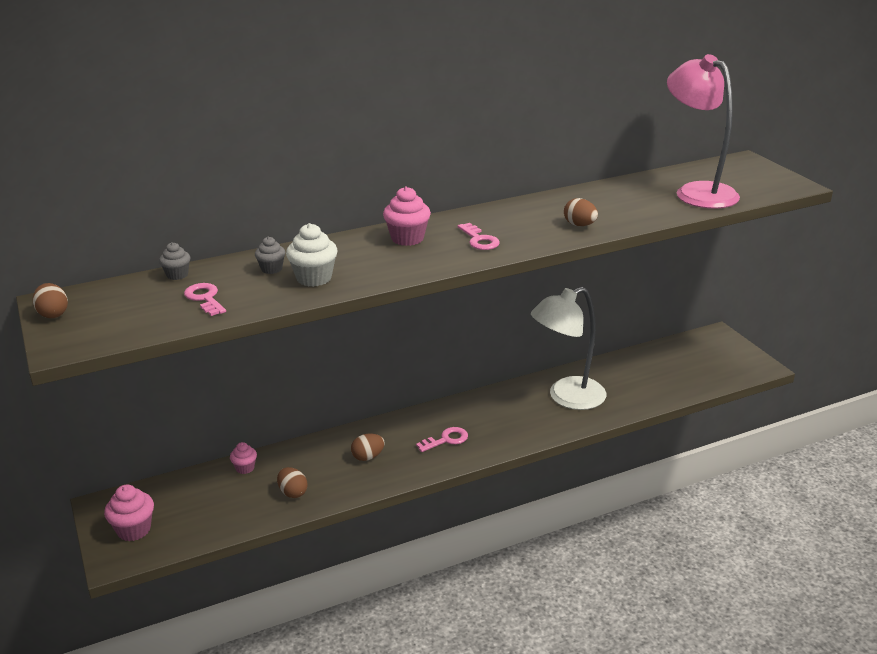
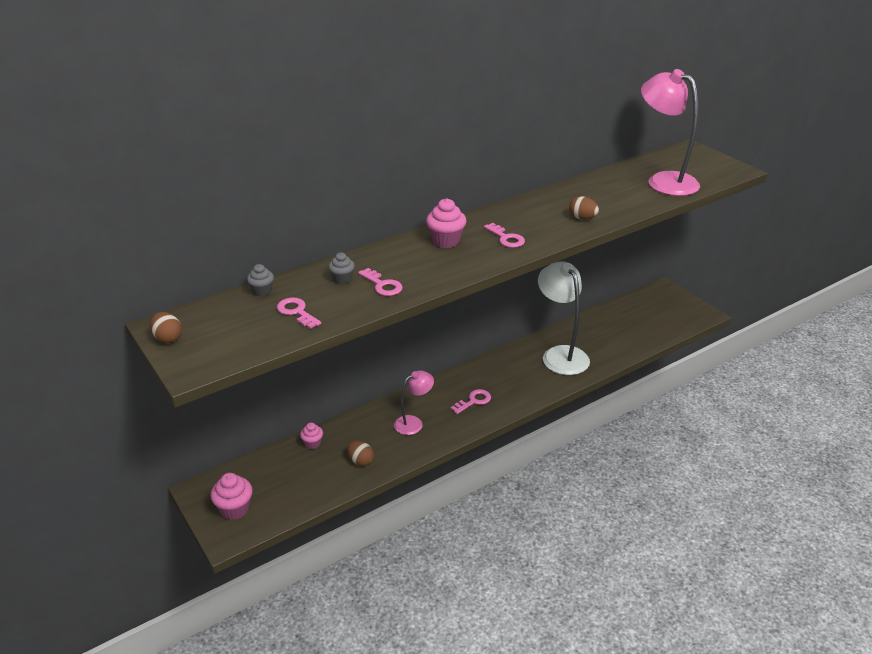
camera: 10 degrees left, 5 degrees up
white cupcake [286,223,338,287] -> pink key [358,268,403,296]
brown egg [351,434,385,461] -> pink lamp [394,370,434,435]
white lamp [531,287,606,410] -> white lamp turned 105 degrees clockwise [538,261,590,375]

